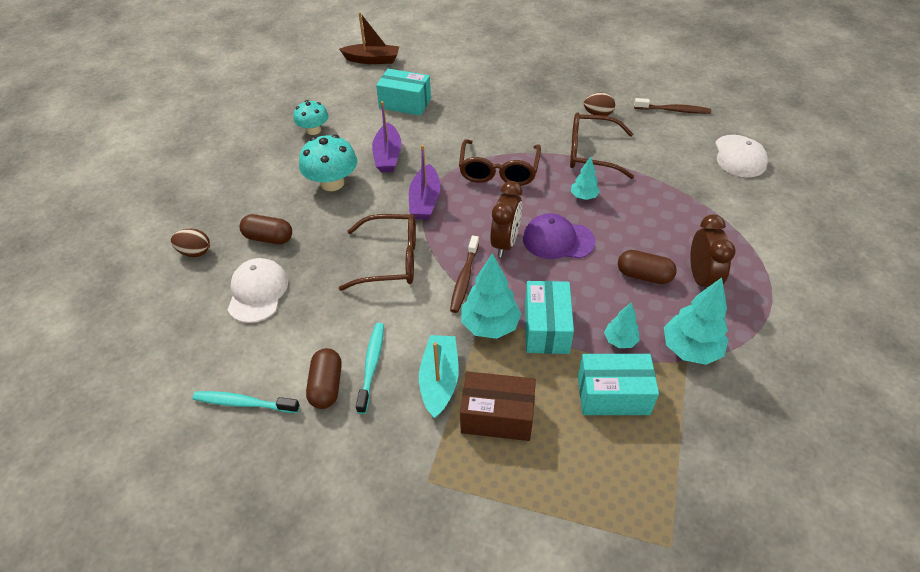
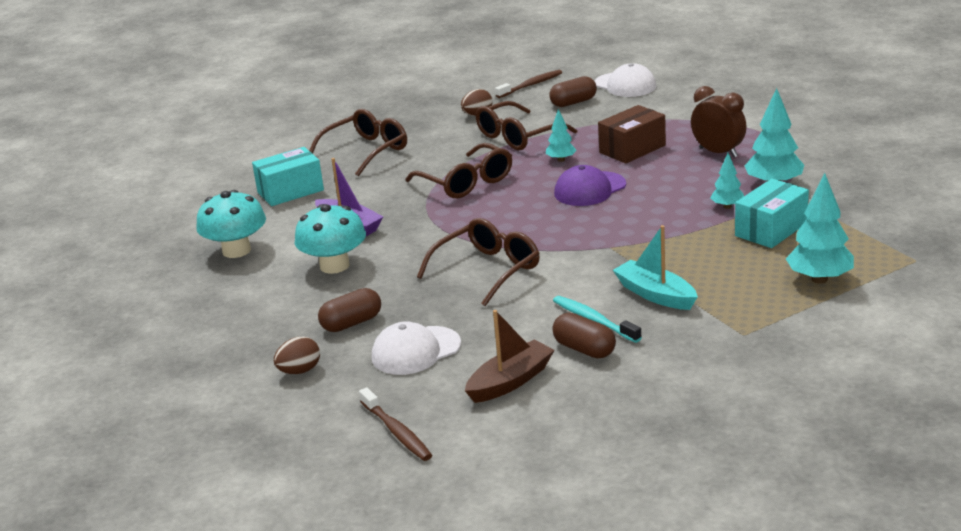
camera: 45 degrees left, 20 degrees down
turquoise toothbrush [192,391,300,413] -> none
white cap [227,258,288,323] -> white cap turned 75 degrees counterclockwise [372,321,461,375]
turquoise mushroom [294,100,329,135] -> turquoise mushroom [196,190,266,258], size x1.52
brown boat [339,12,400,64] -> brown boat moved to [465,310,554,403]
purple boat [409,145,440,220] -> none
brown toothbrush [450,235,479,313] -> brown toothbrush moved to [359,387,432,461]
brown box [460,371,536,441] -> brown box moved to [598,105,666,164]
turquoise tree [461,253,521,339] -> turquoise tree moved to [786,173,854,284]
brown clock [490,181,522,257] -> none
turquoise box [525,281,574,354] -> none
brown capsule [618,250,677,284] -> brown capsule moved to [549,76,597,107]
none -> brown glasses [309,109,407,177]

